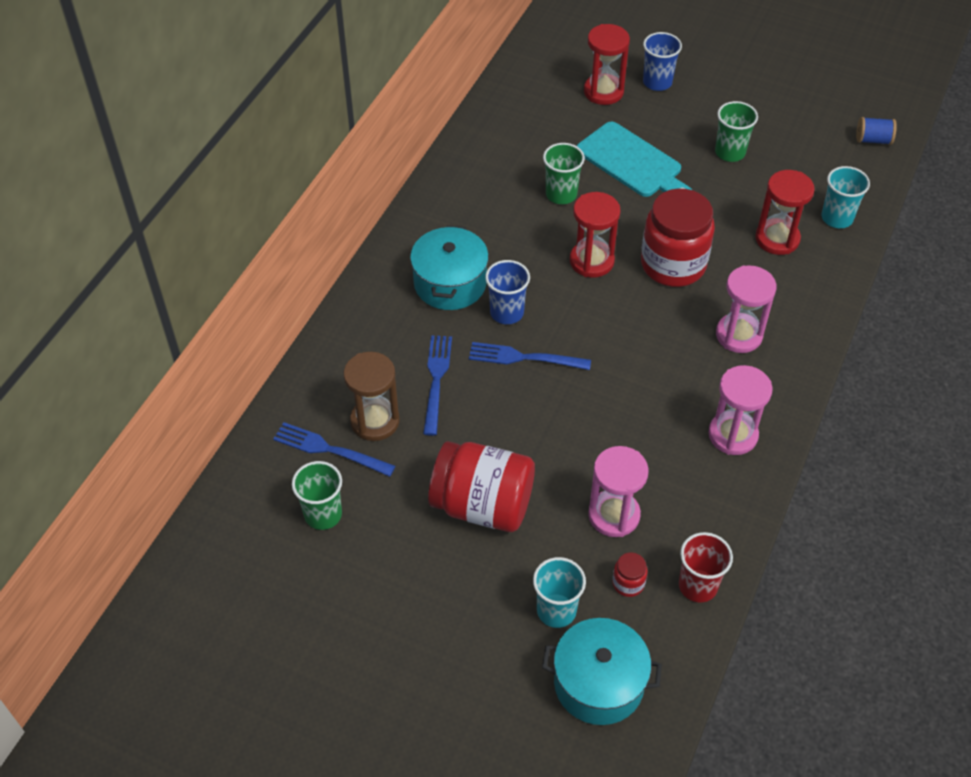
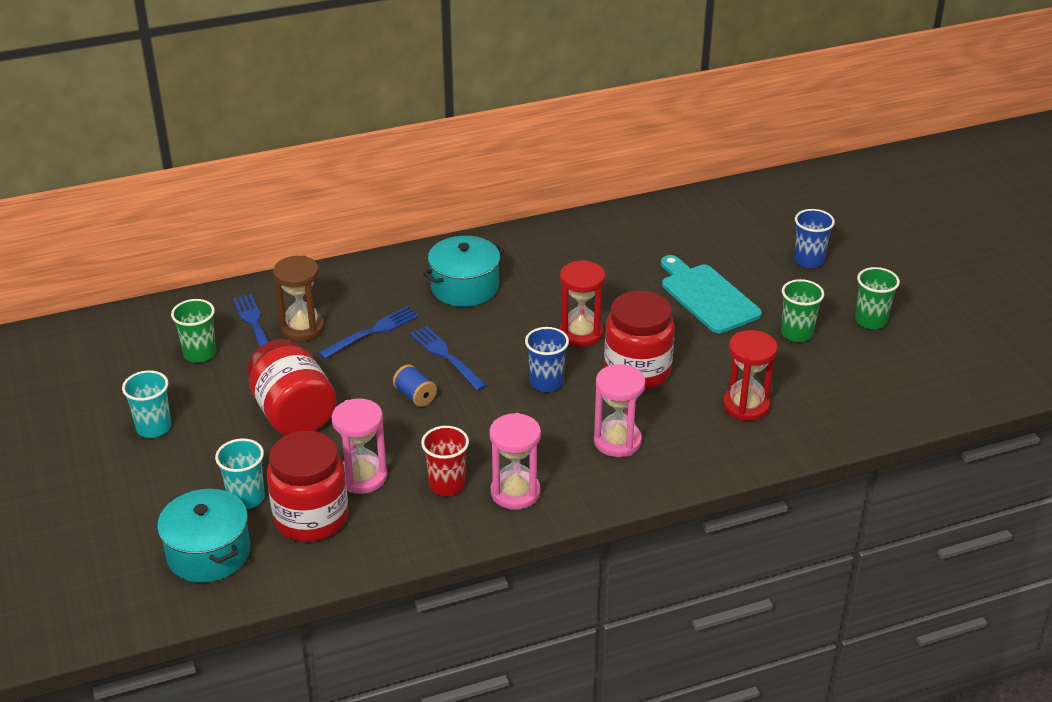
camera: 45 degrees right, 15 degrees down
blue cup [485,260,530,324] -> blue cup moved to [525,327,569,392]
green cup [543,143,585,204] -> green cup moved to [855,267,900,329]
turquoise cutting board [577,122,692,197] -> turquoise cutting board turned 150 degrees clockwise [661,255,762,333]
red hourglass [584,24,630,105] -> none
red jar [612,552,648,597] -> red jar [267,431,348,542], size x2.43
red cup [679,532,733,603] -> red cup moved to [421,426,469,496]
turquoise cup [822,166,870,228] -> turquoise cup moved to [122,370,171,438]
blue spool [856,117,897,145] -> blue spool moved to [393,364,437,407]

